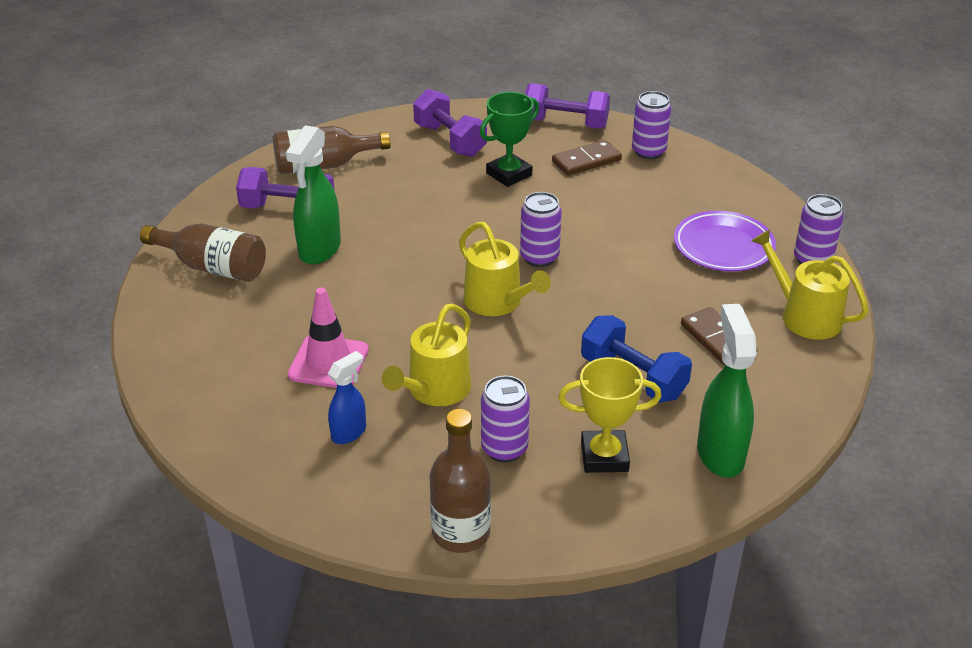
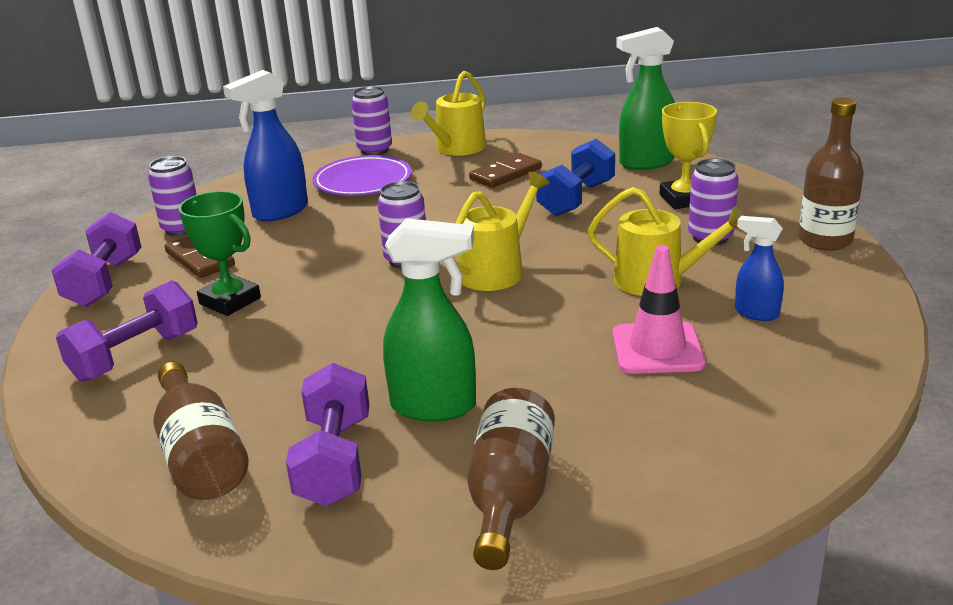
camera: 100 degrees left, 10 degrees down
none -> blue spray bottle [223,70,308,222]

